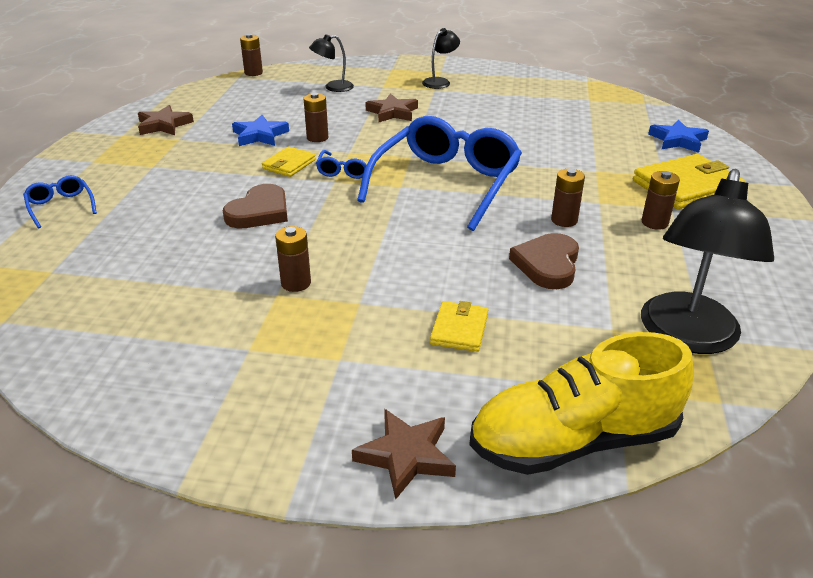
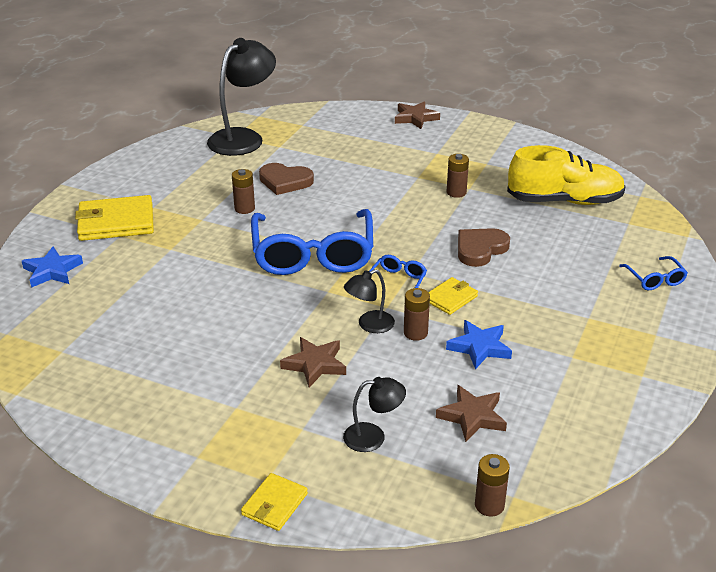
camera: 165 degrees left, 0 degrees up
brown star [138,105,194,135] -> brown star moved to [436,385,507,442]
blue glasses [357,116,522,231] -> blue glasses turned 45 degrees counterclockwise [251,209,373,275]
black lamp [422,28,460,89] -> black lamp moved to [344,269,395,333]
yellow wallet [430,301,488,352] -> yellow wallet moved to [241,473,308,531]
yellow shoe [469,332,694,475] -> yellow shoe moved to [507,145,626,205]
brown heart [509,233,579,289] -> brown heart turned 75 degrees clockwise [259,163,314,195]
brown battery [642,171,680,230] -> none

